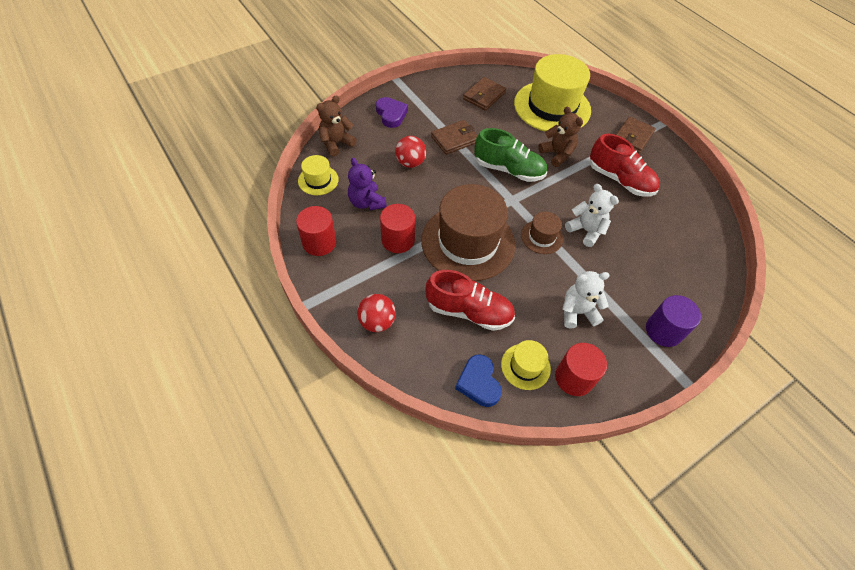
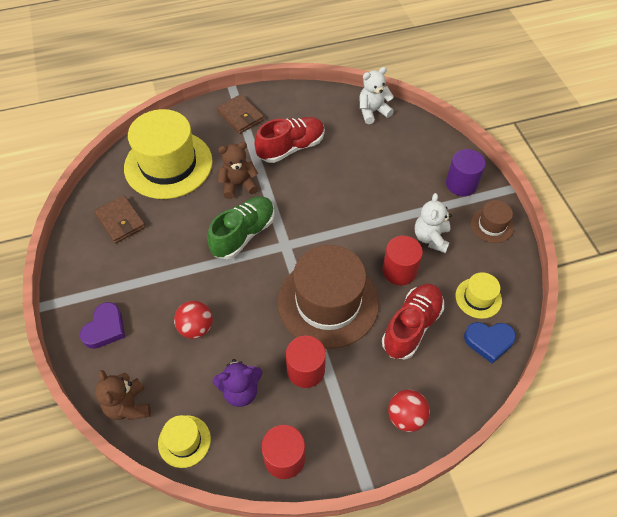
camera: 70 degrees left, 0 degrees up
purple heart [376,97,408,128] -> purple heart turned 120 degrees clockwise [80,302,125,349]
brown wallet [431,120,478,155] -> none
brown hat [521,212,563,254] -> brown hat moved to [471,200,514,243]
red cylinder [555,343,607,396] -> red cylinder moved to [383,236,423,285]
white teddy bear [565,184,619,247] -> white teddy bear moved to [359,67,394,124]

